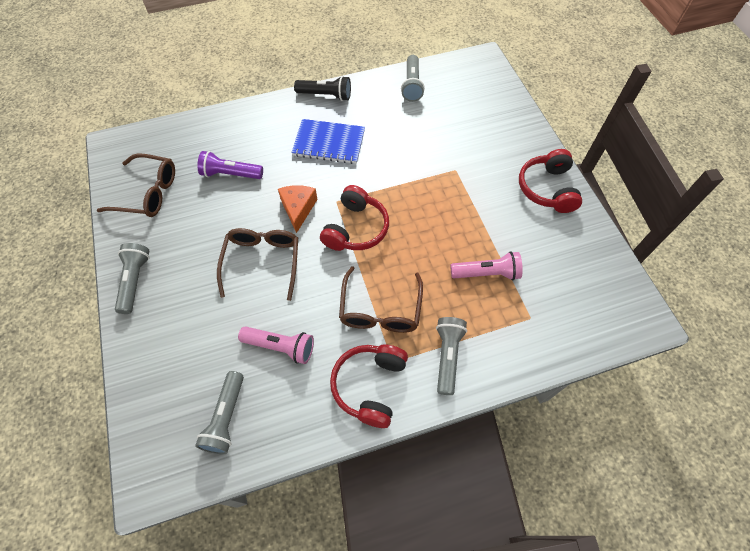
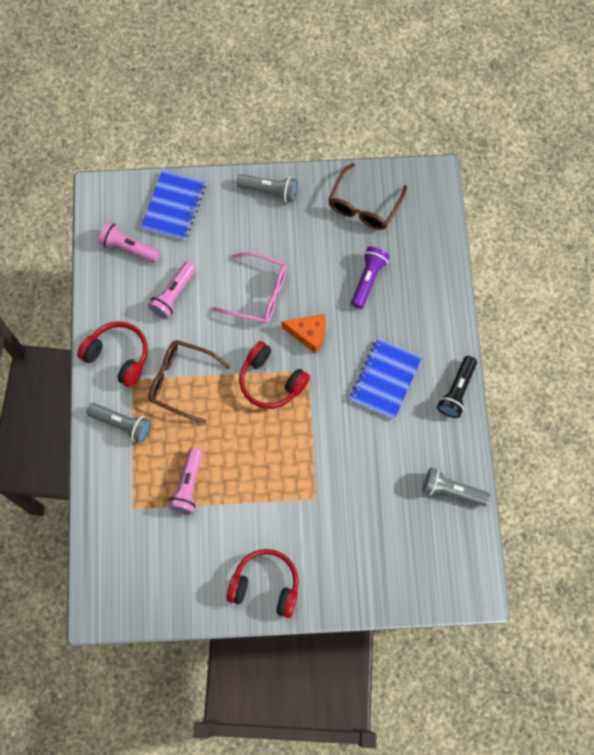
camera: 105 degrees right, 10 degrees up
grey flashlight [195,371,244,454] -> pink flashlight [98,222,161,263]
brown glasses [217,228,298,301] -> pink glasses [212,252,287,324]
none -> blue notebook [141,170,206,241]

